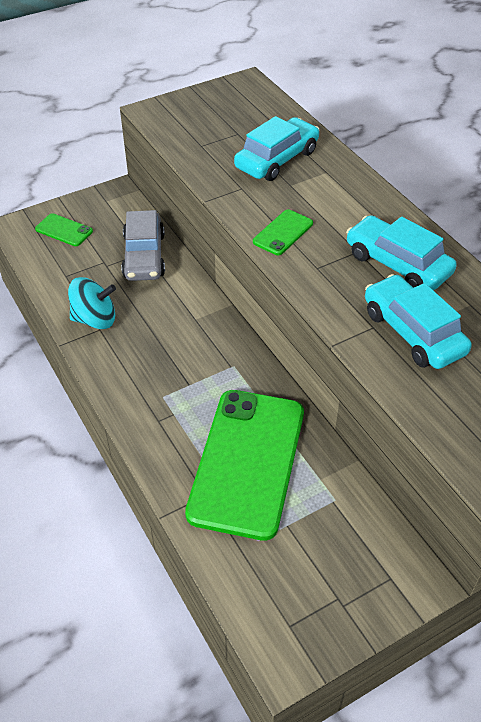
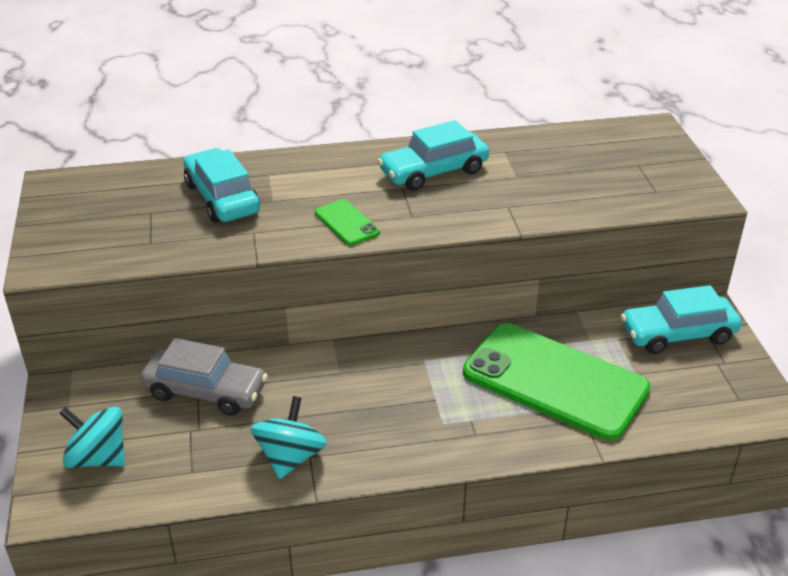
camera: 70 degrees left, 10 degrees down
green phone [35,213,93,246] -> turquoise spinning top [59,407,125,468]
turquoise car [365,274,472,369] -> turquoise car moved to [621,285,742,354]

